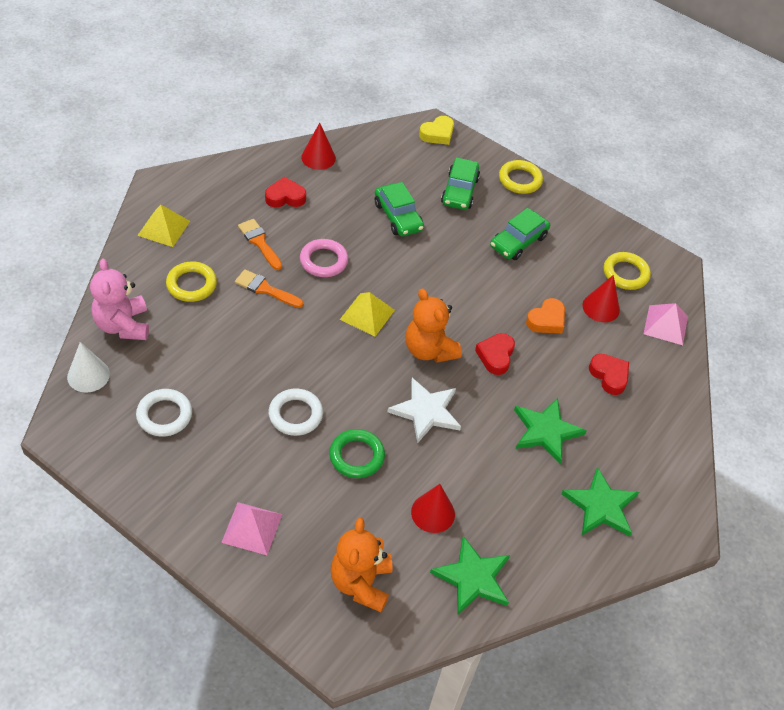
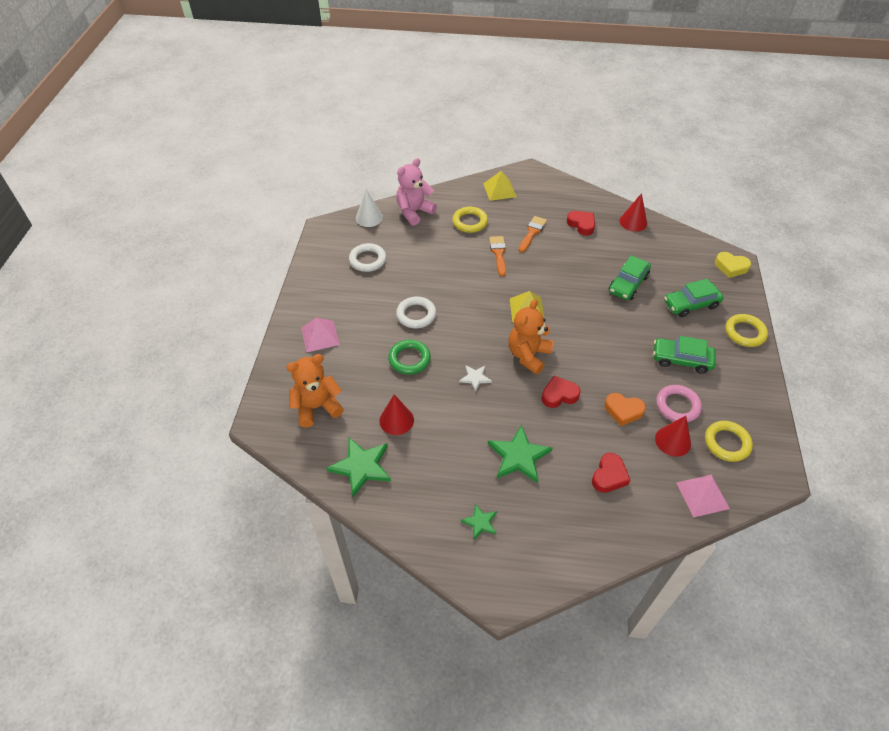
camera: 65 degrees right, 0 degrees up
pink ring [300,239,348,277] -> pink ring moved to [656,385,702,423]
white star [387,378,461,443] -> white star [459,365,492,392], size x0.54
green star [562,467,639,536] -> green star [461,504,497,539], size x0.54

